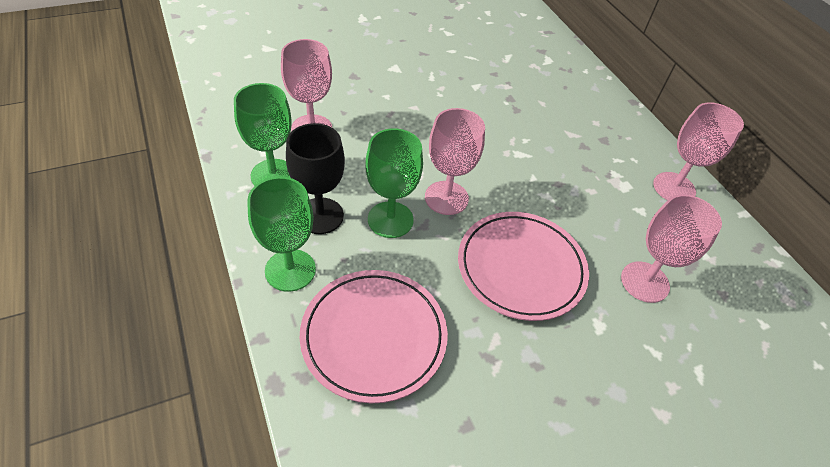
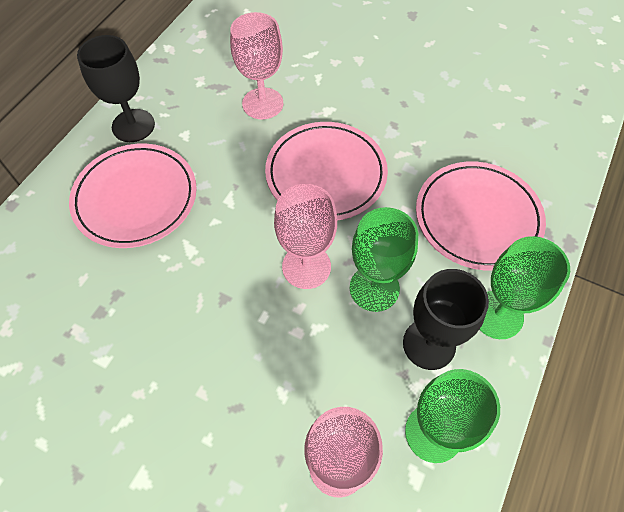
camera: 125 degrees left, 10 degrees up
pink goblet [653,102,744,200] -> black goblet [77,35,155,142]
none -> pink plate [69,144,197,248]

